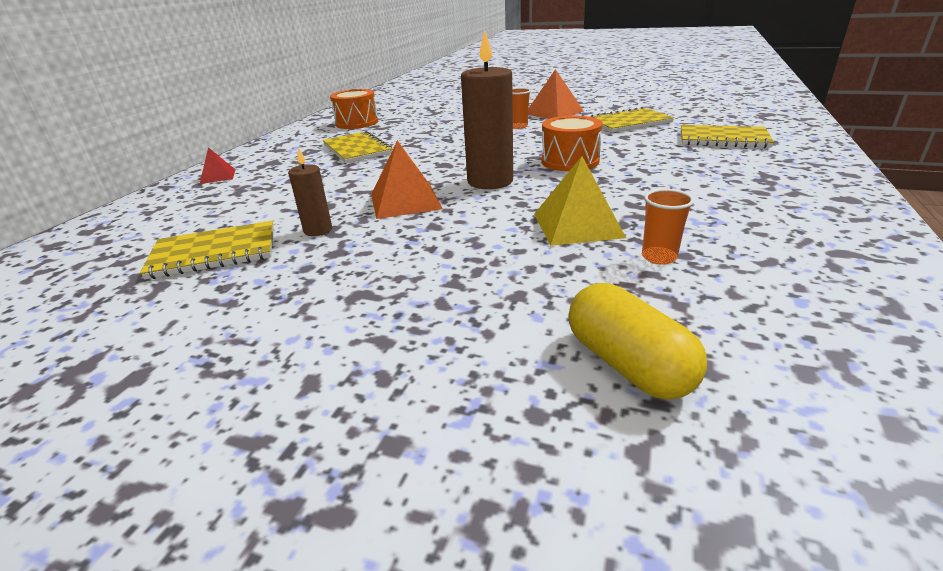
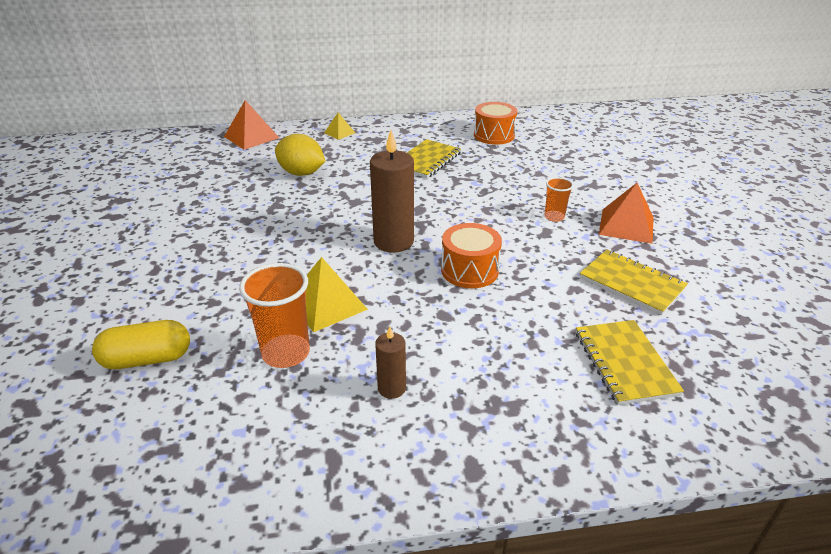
camera: 60 degrees right, 5 degrees up
yellow notebook [140,221,274,280] -> none
red pyramid [200,147,236,184] -> yellow pyramid [324,112,355,140]
brown candle [288,147,332,236] -> brown candle moved to [375,326,406,399]
orange pyramid [371,140,443,219] -> orange pyramid moved to [224,100,279,150]
yellow capsule [568,283,707,399] -> yellow capsule turned 45 degrees clockwise [92,320,190,369]
orange cup [642,189,694,265] -> orange cup [239,263,310,368], size x1.78
none -> yellow lemon [275,134,325,176]

